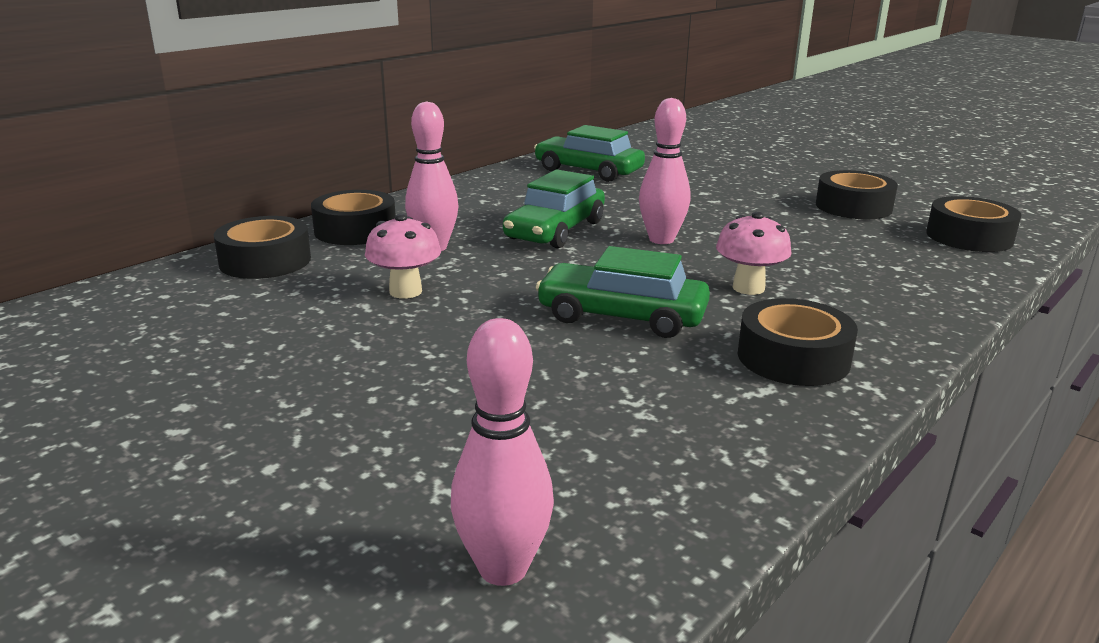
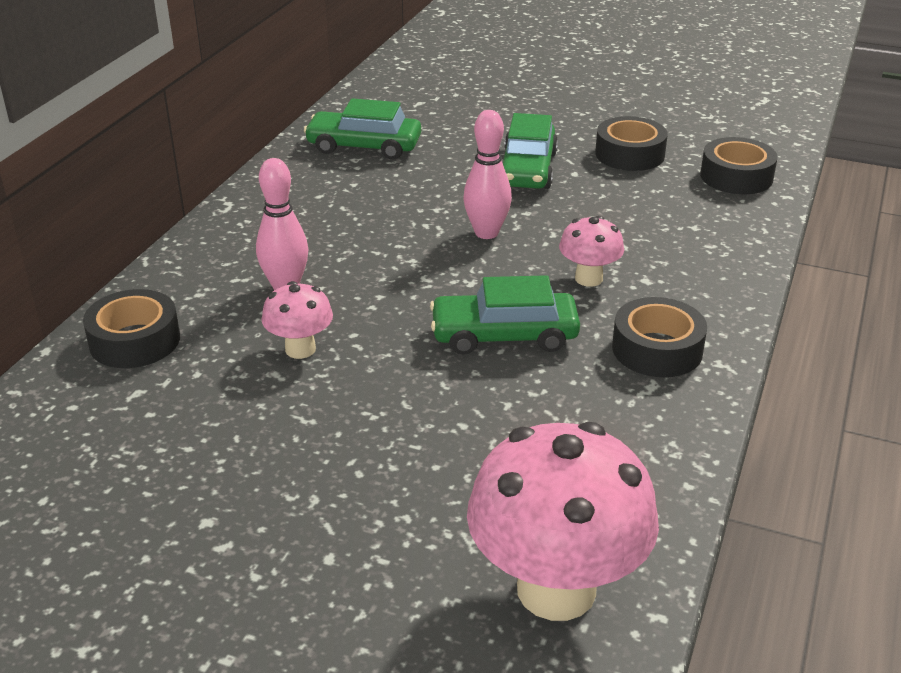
camera: 20 degrees left, 10 degrees up
black tape [311,190,396,245] -> none
pink bowling pin [451,318,554,586] -> pink mushroom [467,422,659,621]
green car [503,169,605,248] -> green car moved to [502,113,558,189]

